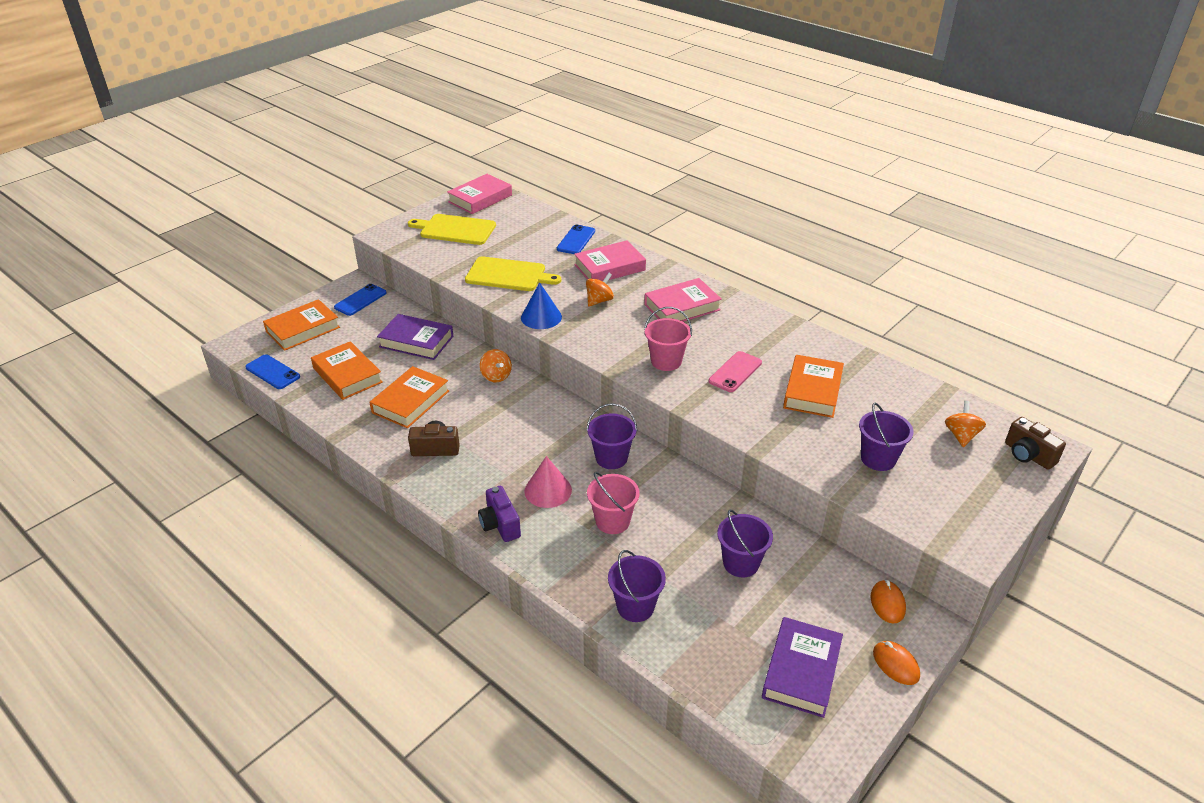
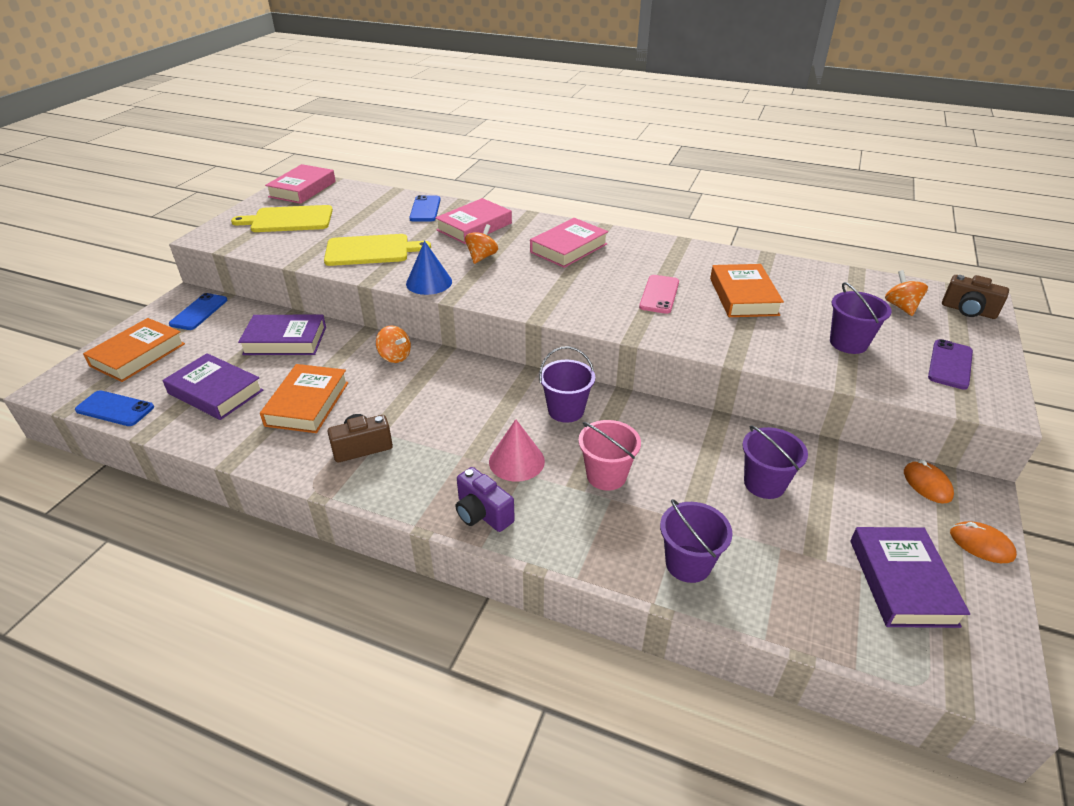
camera: 20 degrees left, 0 degrees up
orange book [311,341,383,400] -> purple book [163,353,263,420]
pink bucket [644,307,692,371] -> none
none -> purple phone [928,339,973,390]

